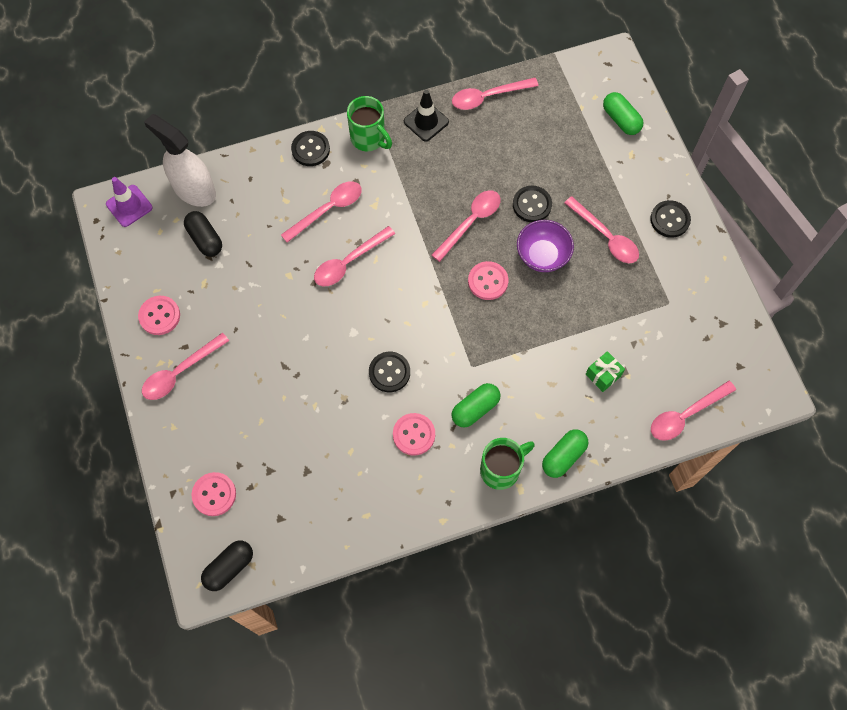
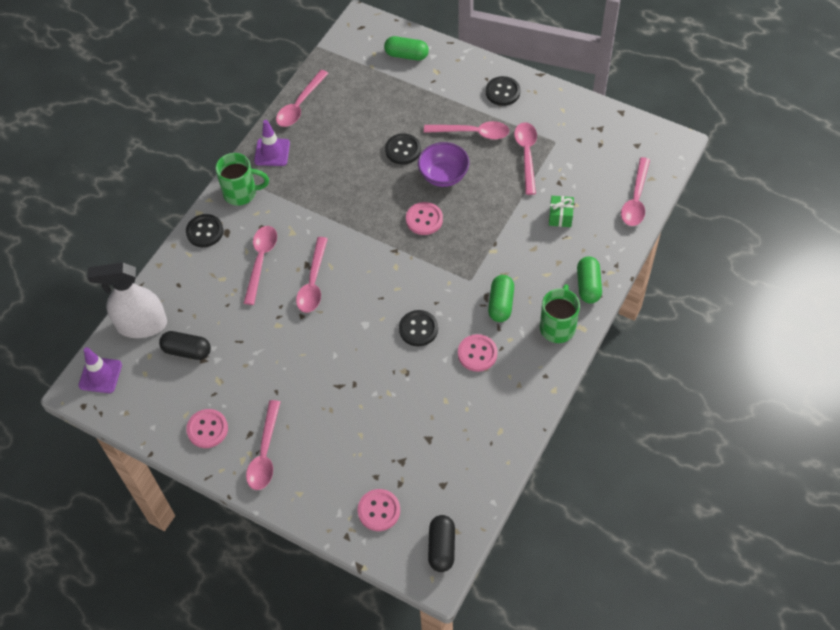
camera: 40 degrees left, 10 degrees down
black traffic cone [404,90,449,142] -> purple traffic cone [254,120,290,166]
pink spoon [431,190,501,262] -> pink spoon moved to [514,122,537,195]

